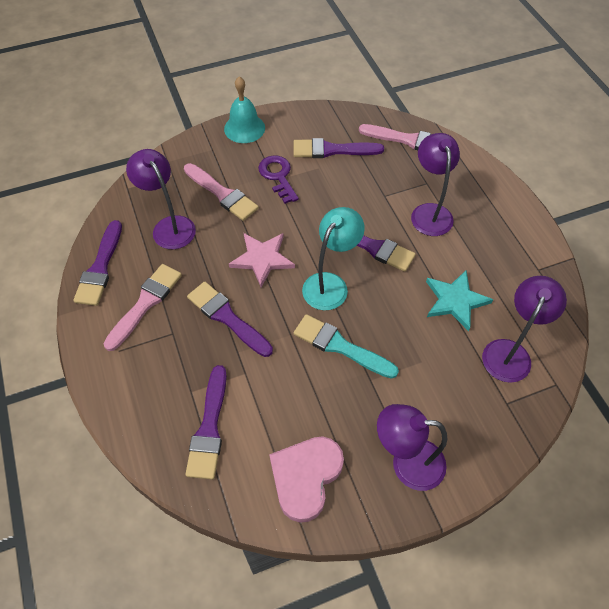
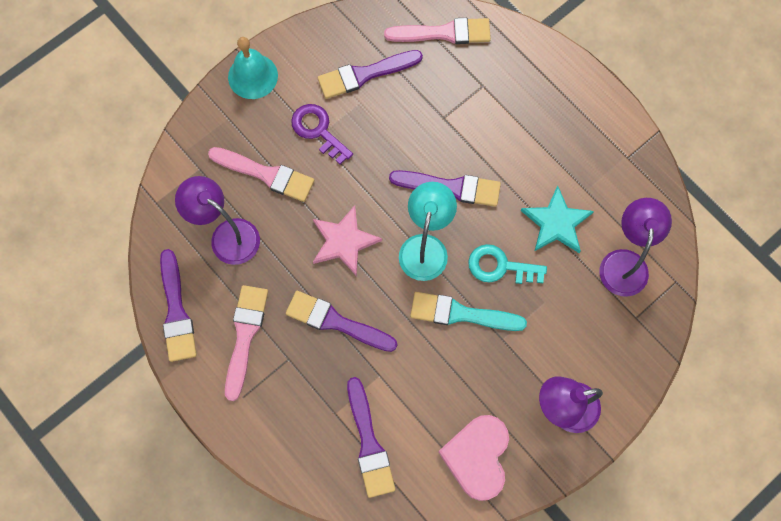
camera: 20 degrees left, 15 degrees up
purple lamp [411,133,460,236] -> none
none -> turquoise key [468,244,547,284]

